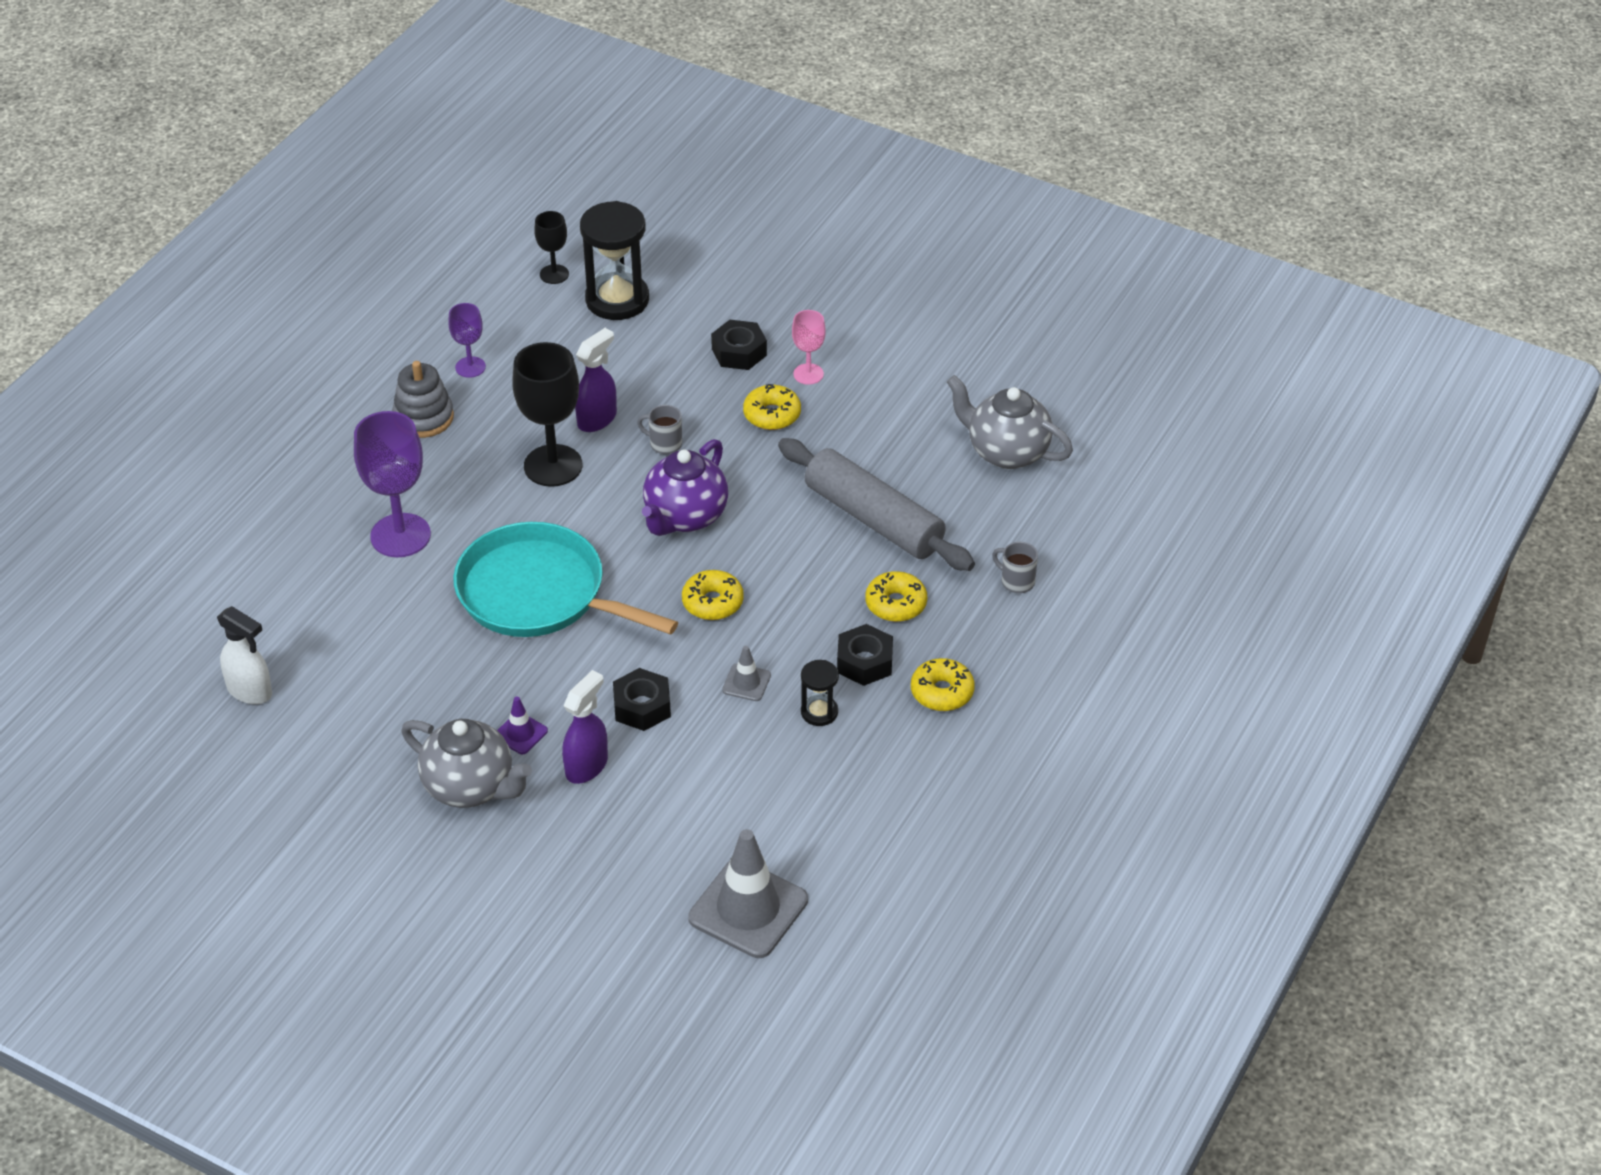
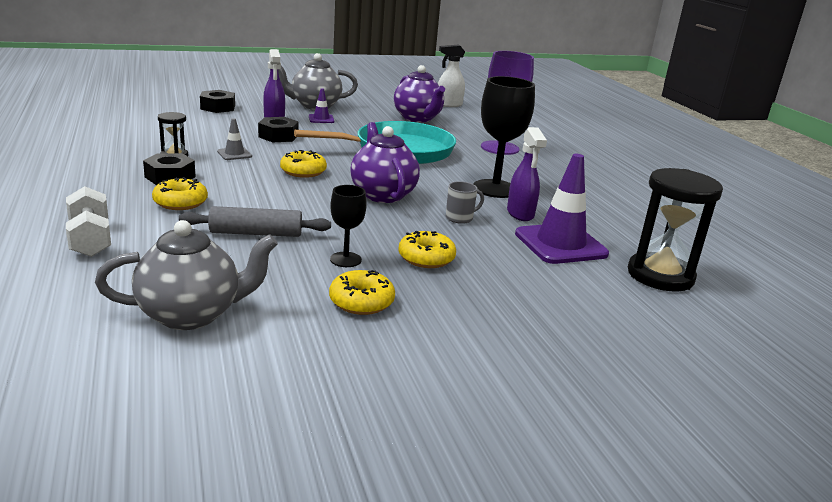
camera: 130 degrees right, 20 degrees down
grey stacking toy [392,361,454,438] -> none
purple goblet [448,303,486,378] -> none
black goblet [534,211,569,284] -> black goblet moved to [330,185,367,267]
grey traffic cone [688,829,808,958] -> none
black nut [711,320,767,370] -> black nut moved to [200,90,235,113]
grey rolling pin [778,438,975,571] -> grey rolling pin [179,206,331,237], size x0.62
pink goblet [792,310,826,385] -> none
yellow donut [911,658,975,711] -> yellow donut moved to [329,270,395,315]
grey mug [992,542,1038,593] -> white dumbbell [66,186,111,257]
none -> purple teapot [394,65,445,122]
none -> purple traffic cone [515,154,609,264]

